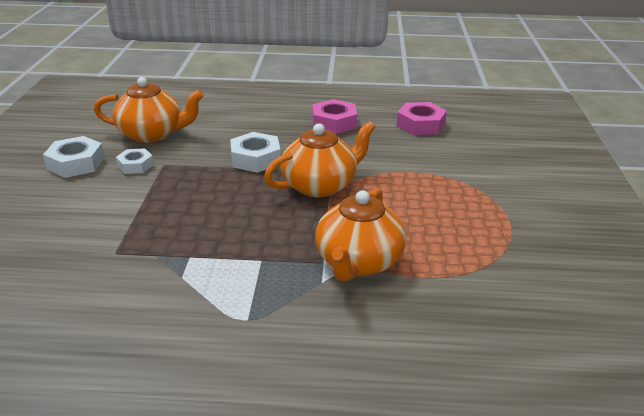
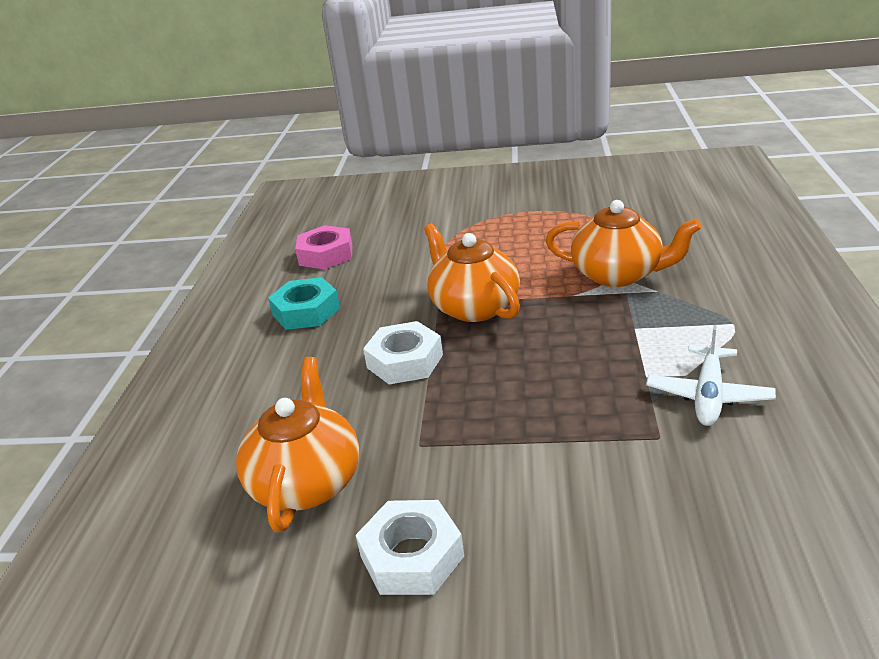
camera: 85 degrees left, 0 degrees up
white nut [116,148,154,174] -> none
pink nut [312,99,357,134] -> turquoise nut [268,277,340,330]
none -> white plane [646,325,776,426]

